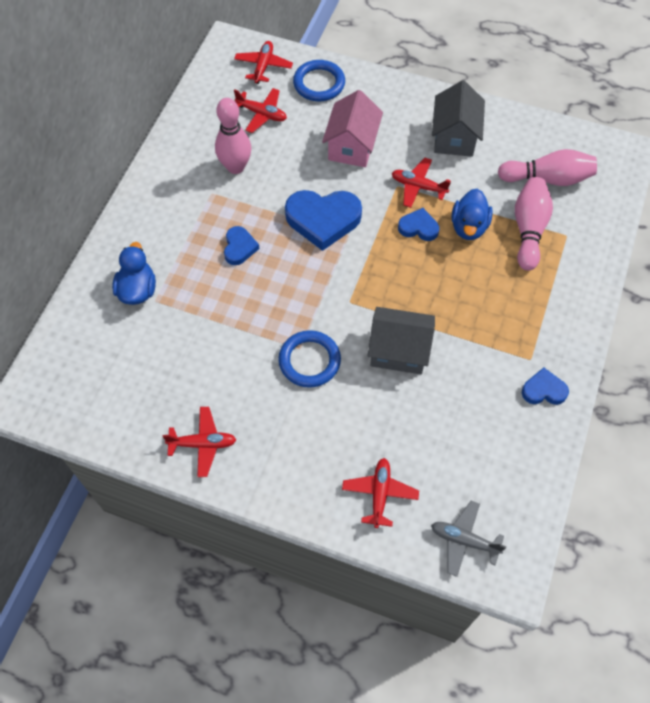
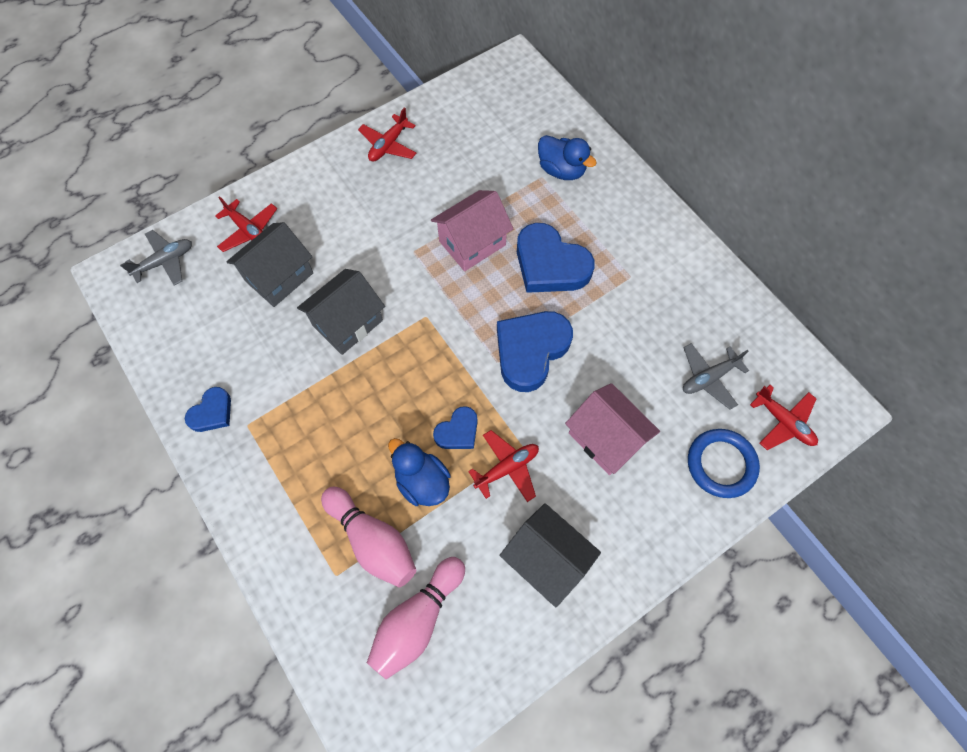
camera: 125 degrees right, 5 degrees up
pink bowling pin [215,98,252,174] -> none
blue heart [224,226,260,265] -> blue heart [517,223,595,293], size x1.87
red plane [234,88,287,133] -> grey plane [683,343,749,410]
blue ring [278,330,341,388] -> none
none -> grey house [226,222,313,307]
none -> pink house [431,190,513,271]

